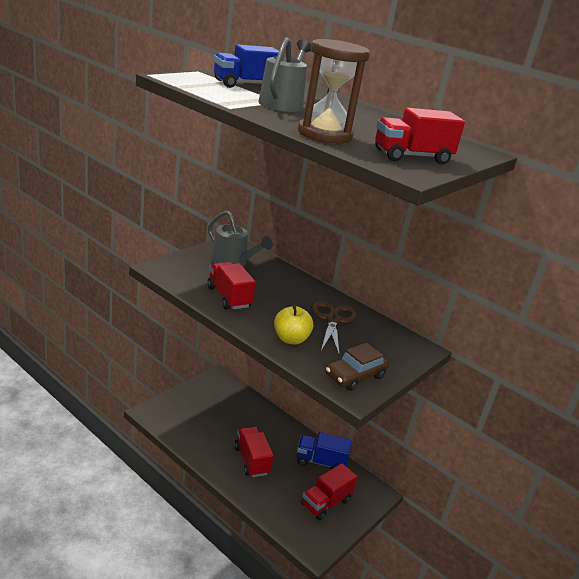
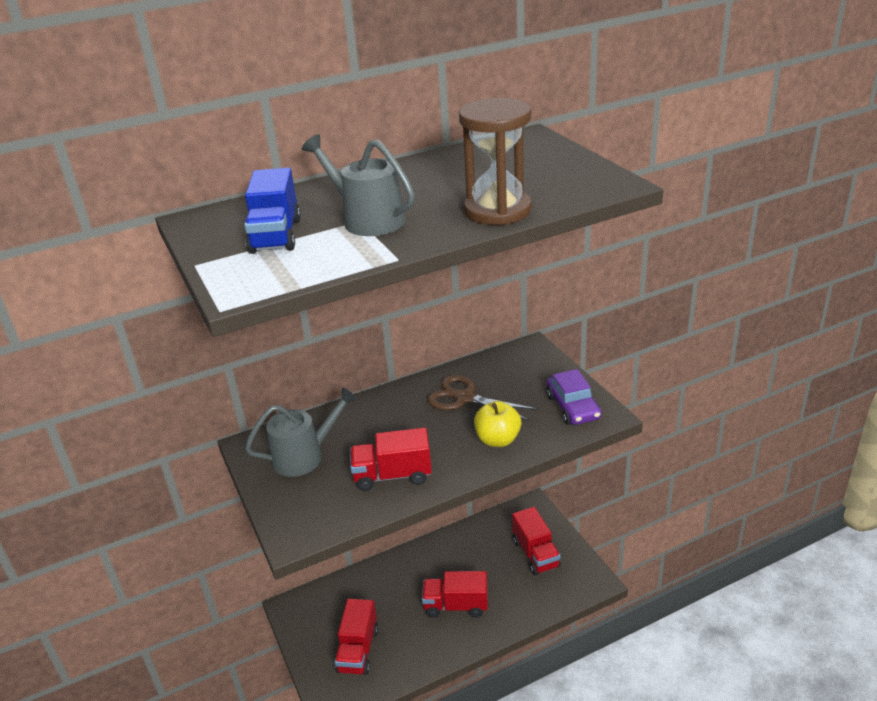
camera: 60 degrees left, 5 degrees up
blue truck [296,432,351,469] -> none
brown car [325,343,389,391] -> purple car [546,369,601,425]
red truck [375,108,465,164] -> red truck moved to [335,599,378,675]

